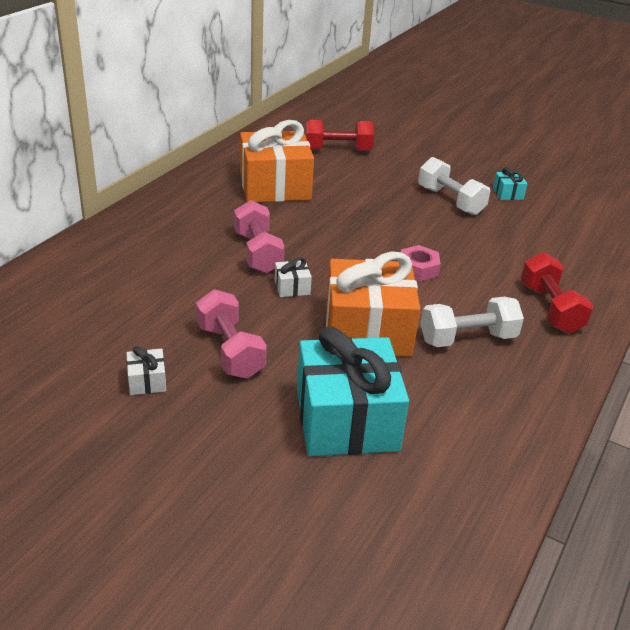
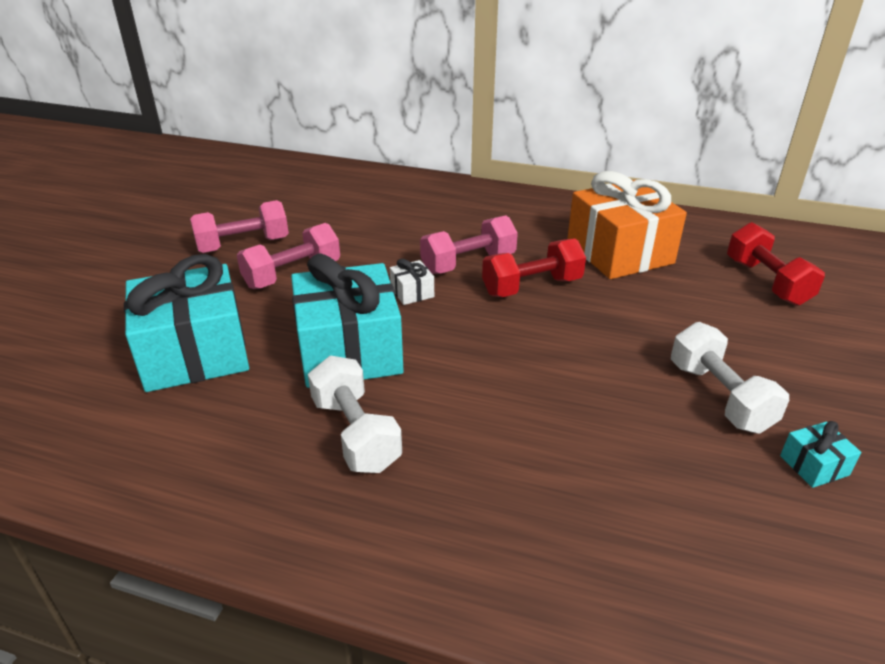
camera: 80 degrees right, 0 degrees up
white gift [127,346,166,395] -> pink dumbbell [190,200,289,253]
orange gift [326,251,420,357] -> turquoise gift [291,253,404,388]
pink nut [401,245,441,281] -> none
white dumbbell [418,157,490,215] -> white dumbbell turned 60 degrees counterclockwise [671,322,789,434]
red dumbbell [521,252,593,333] -> red dumbbell moved to [482,238,586,297]

